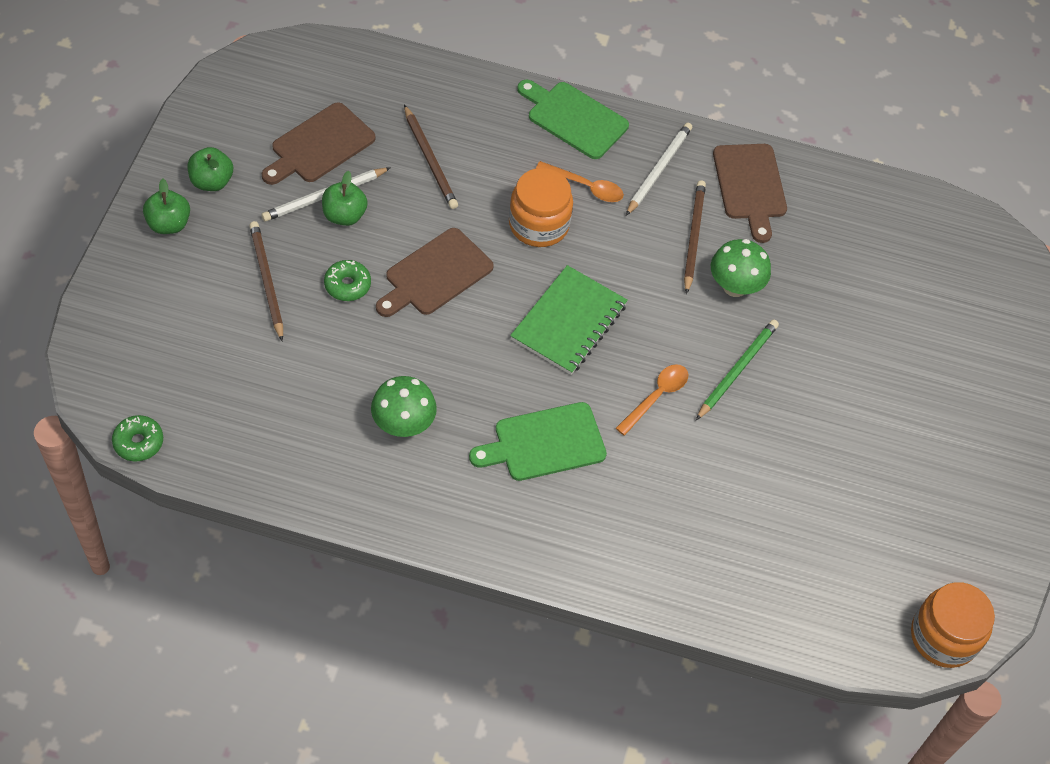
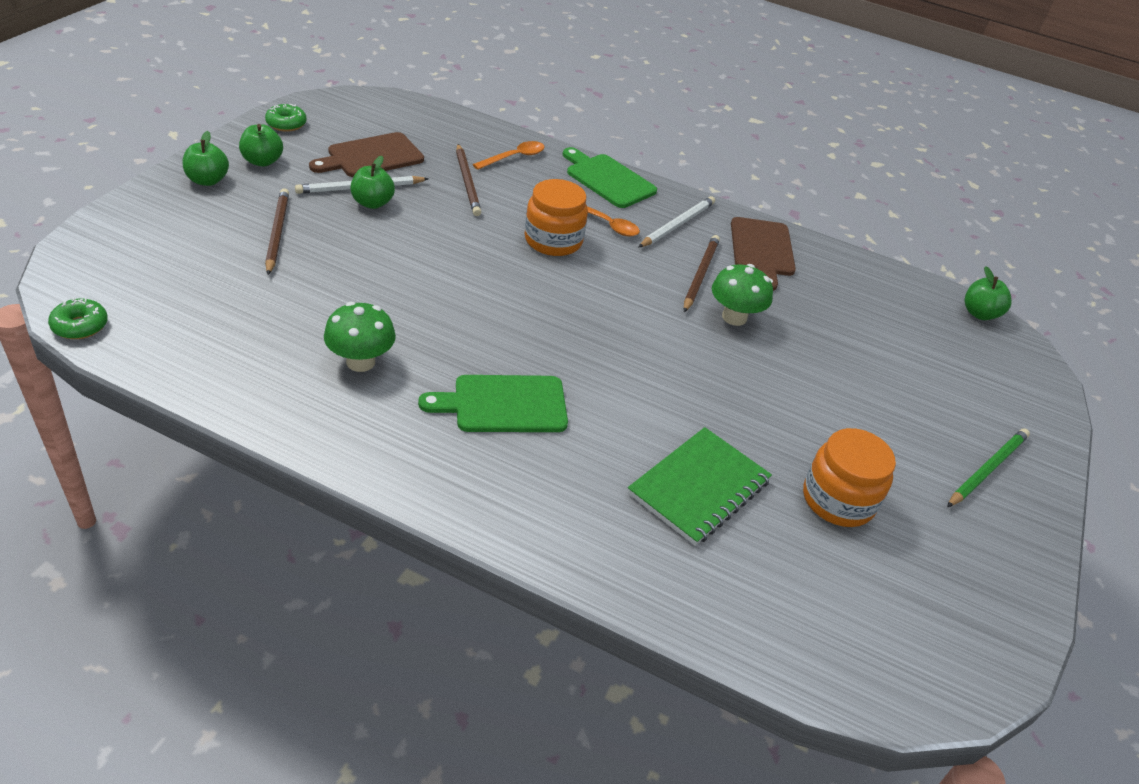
camera: 10 degrees right, 15 degrees down
green donut [324,260,371,301] -> green donut moved to [265,104,307,132]
brown cutting board [376,228,494,317] -> none
green notebook [510,265,628,375] -> green notebook moved to [628,427,772,546]
orange spoon [616,364,688,436] -> orange spoon moved to [473,141,545,170]
green pencil [696,320,779,420] -> green pencil moved to [947,428,1030,507]
orange jar [911,582,995,668] -> orange jar moved to [803,428,896,527]
none -> green apple [965,266,1012,320]

